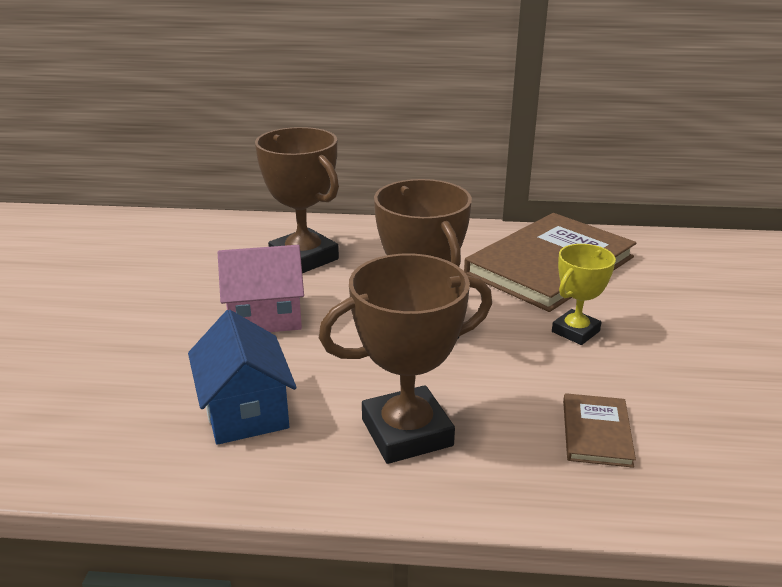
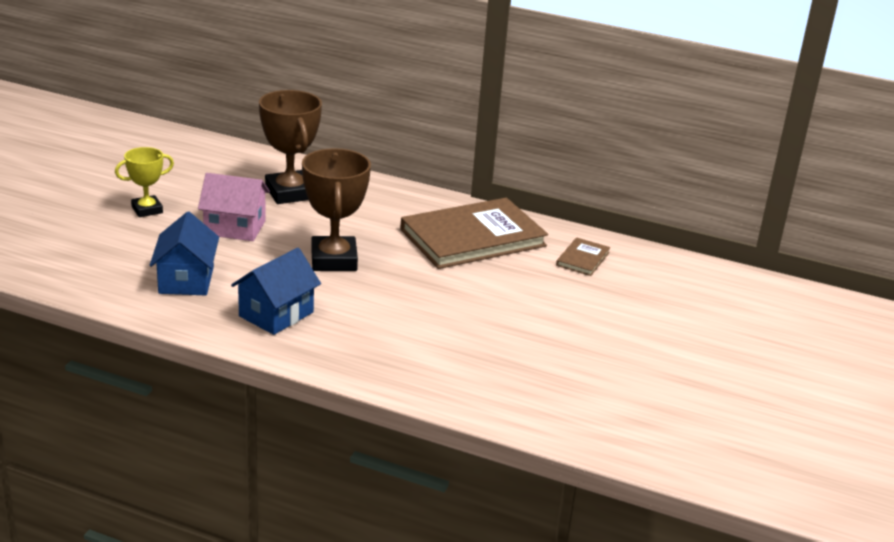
camera: 15 degrees right, 0 degrees up
brown trophy [319,253,492,464] -> blue house [231,248,321,335]
yellow trophy [552,244,616,345] -> yellow trophy moved to [115,147,174,217]
brown book [563,393,636,468] -> brown book moved to [556,238,610,276]

